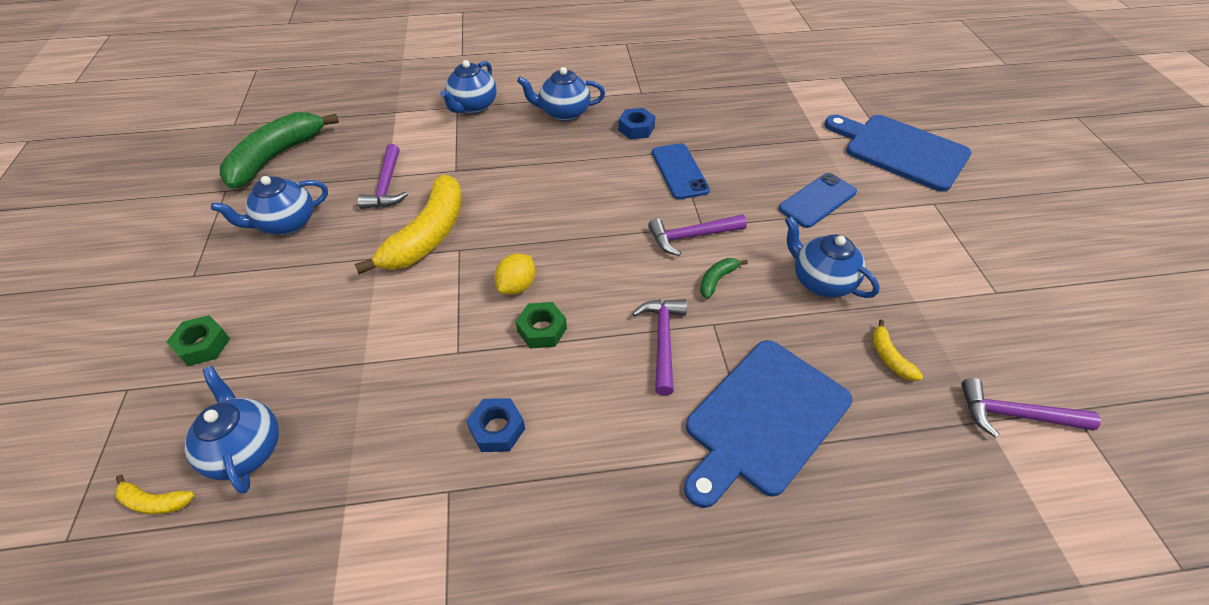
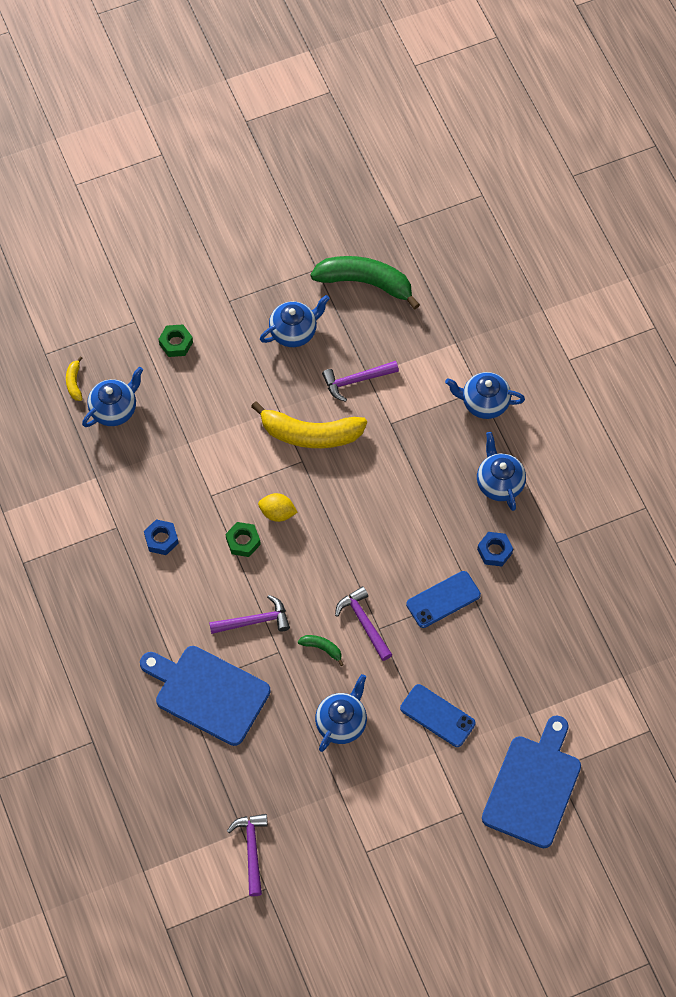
camera: 75 degrees right, 15 degrees up
blue teapot [211,176,328,235] -> blue teapot turned 105 degrees clockwise [260,295,330,347]
yellow banana [872,320,923,381] -> none

